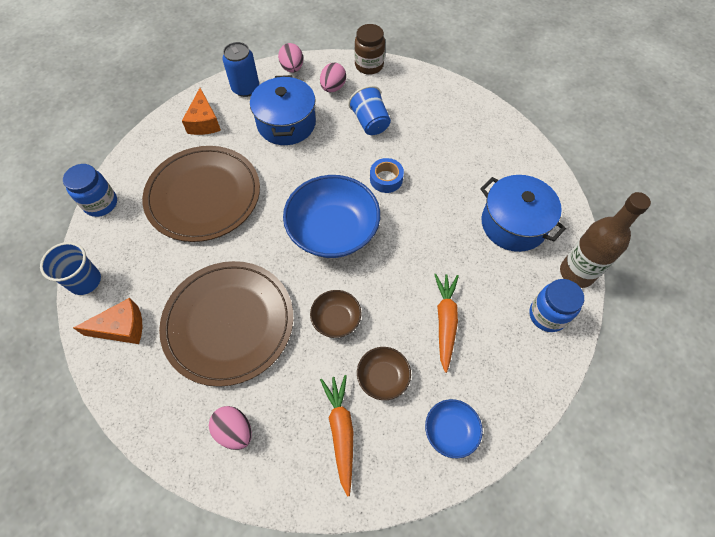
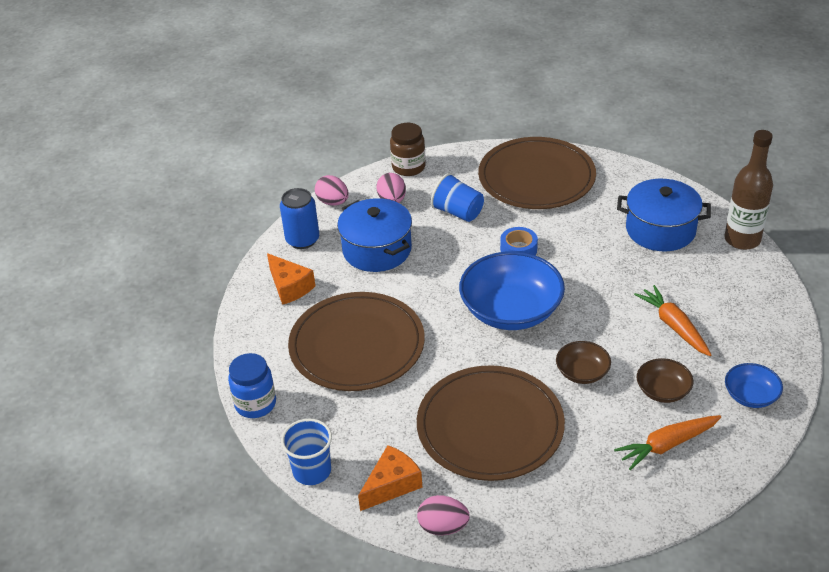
camera: 30 degrees left, 20 degrees down
pink egg [209,406,252,450] -> pink egg moved to [417,495,470,535]
orange carrot [320,375,353,497] -> orange carrot turned 75 degrees counterclockwise [614,415,722,470]
blue jar [529,279,584,332] -> none
none -> brown plate [478,137,596,209]

